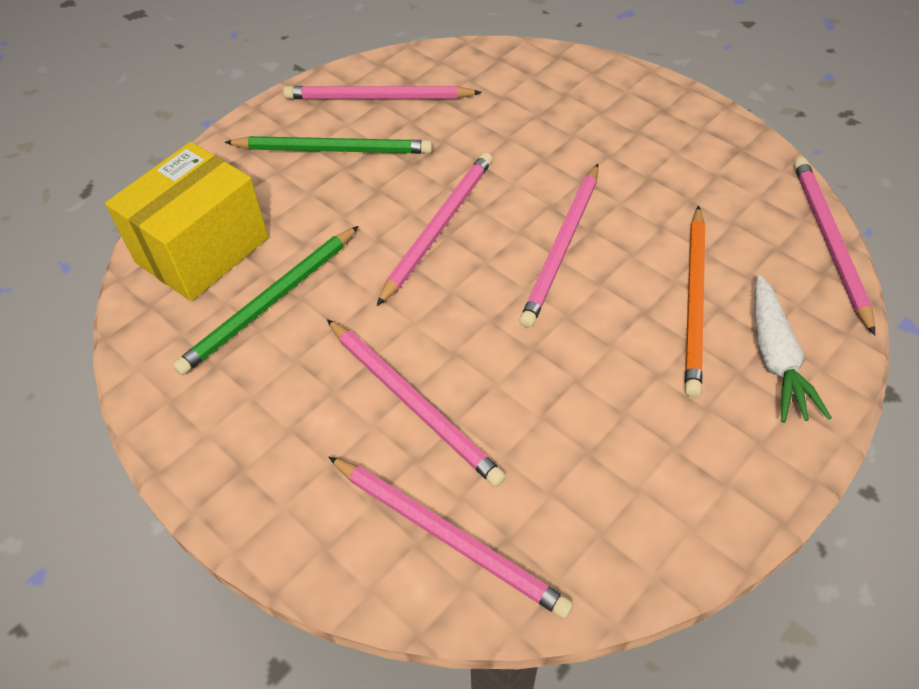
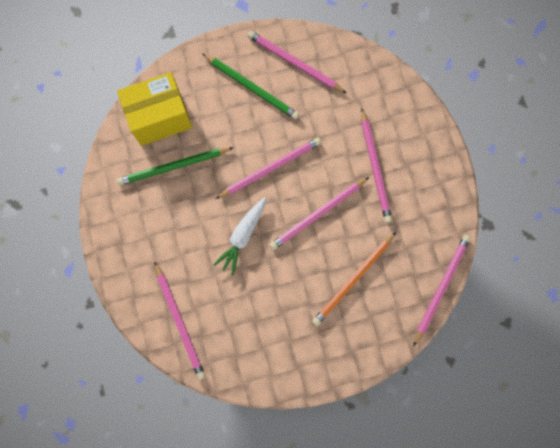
camera: 30 degrees right, 25 degrees up
pink pencil [327,319,506,487] -> pink pencil moved to [361,108,392,223]
white carrot [754,275,832,423] -> white carrot moved to [213,197,266,276]

